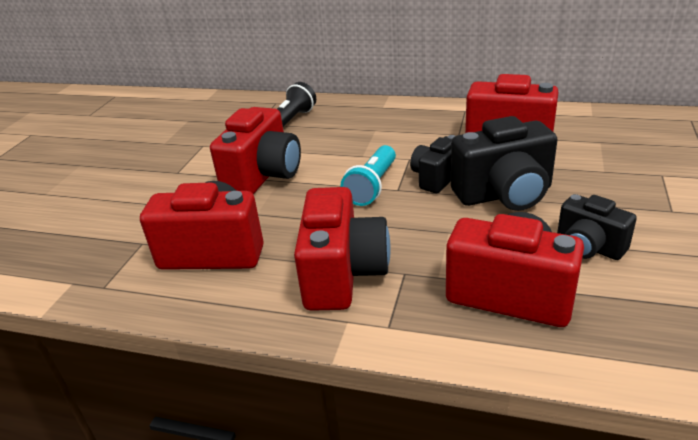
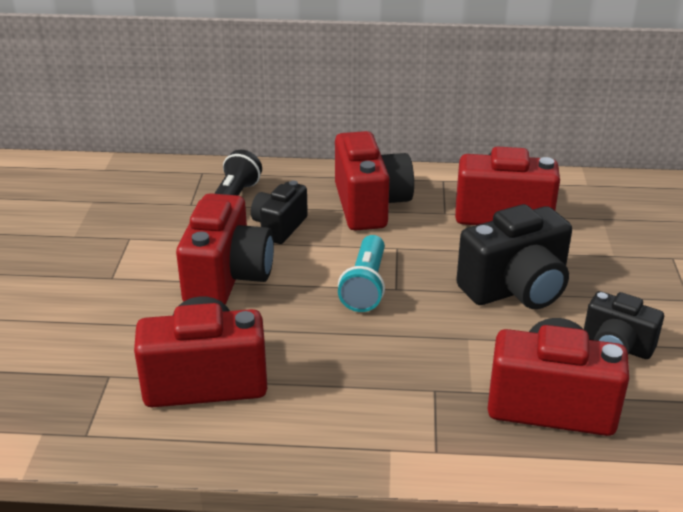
camera: 15 degrees left, 0 degrees up
red camera [294,187,391,311] -> red camera moved to [335,131,414,231]
black camera [410,135,455,193] -> black camera moved to [251,180,308,244]

